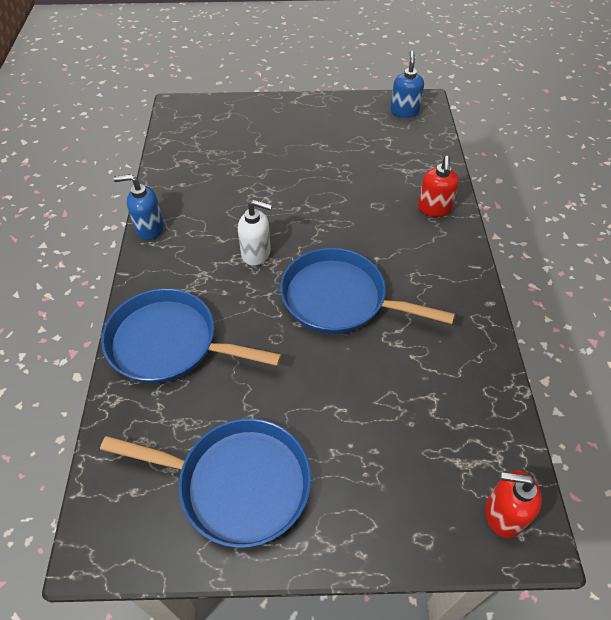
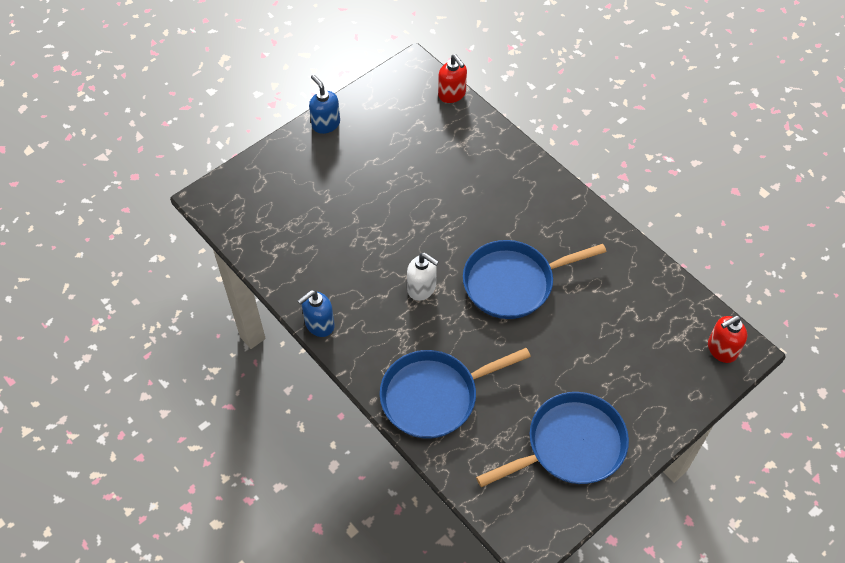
camera: 40 degrees left, 5 degrees up
white soap dispenser [238,200,272,266] -> white soap dispenser turned 60 degrees clockwise [407,253,439,301]
blue soap dispenser [390,51,424,118] -> blue soap dispenser moved to [309,75,340,134]
red soap dispenser [418,156,459,217] -> red soap dispenser moved to [438,54,467,103]

